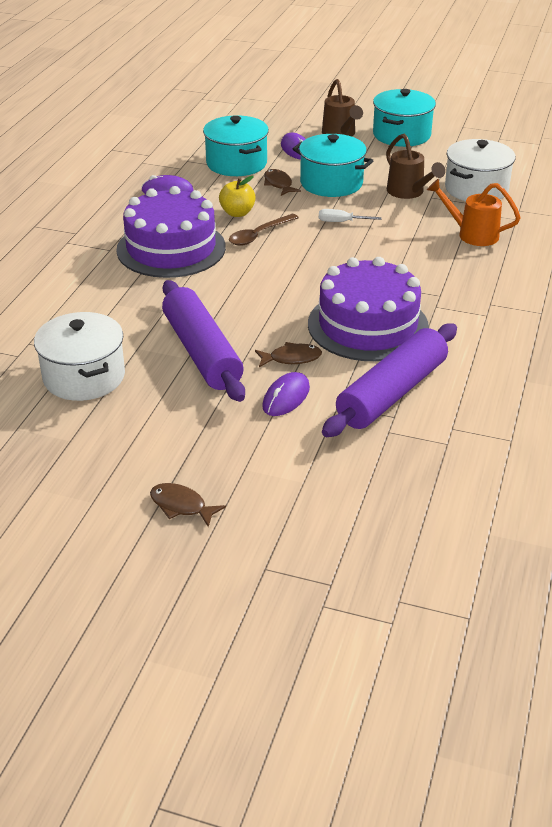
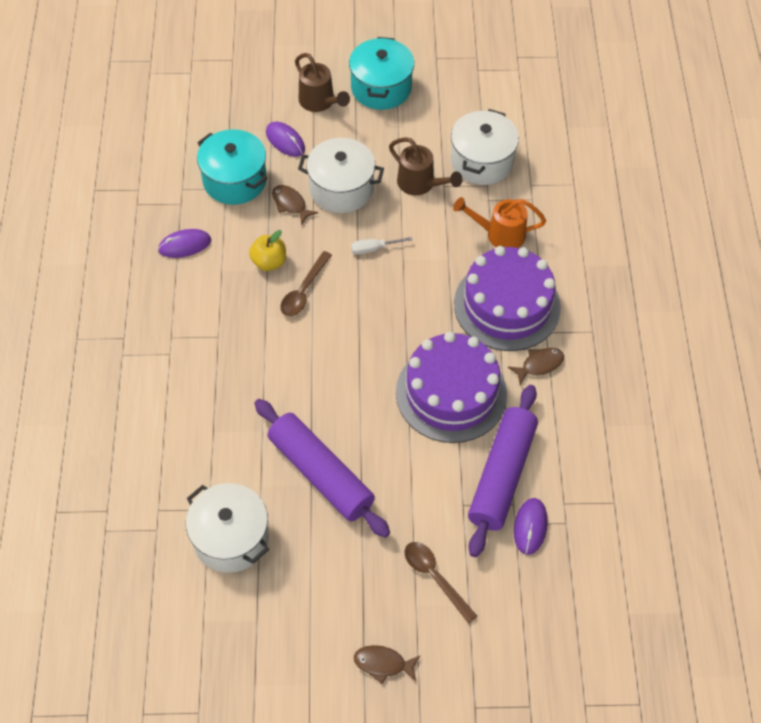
camera: 20 degrees left, 20 degrees up
purple cake [116,186,226,278] -> purple cake moved to [454,246,561,351]
brown fish [255,342,322,367] -> brown fish moved to [508,348,564,385]
purple mouse [262,372,310,416] -> purple mouse moved to [514,498,548,555]
turquoise pot [293,134,374,197] -> white pot [298,138,384,213]
none -> brown spoon [405,542,477,624]

